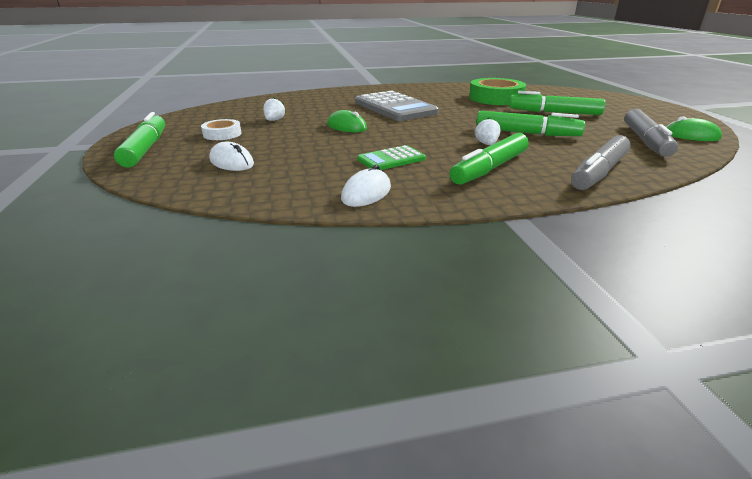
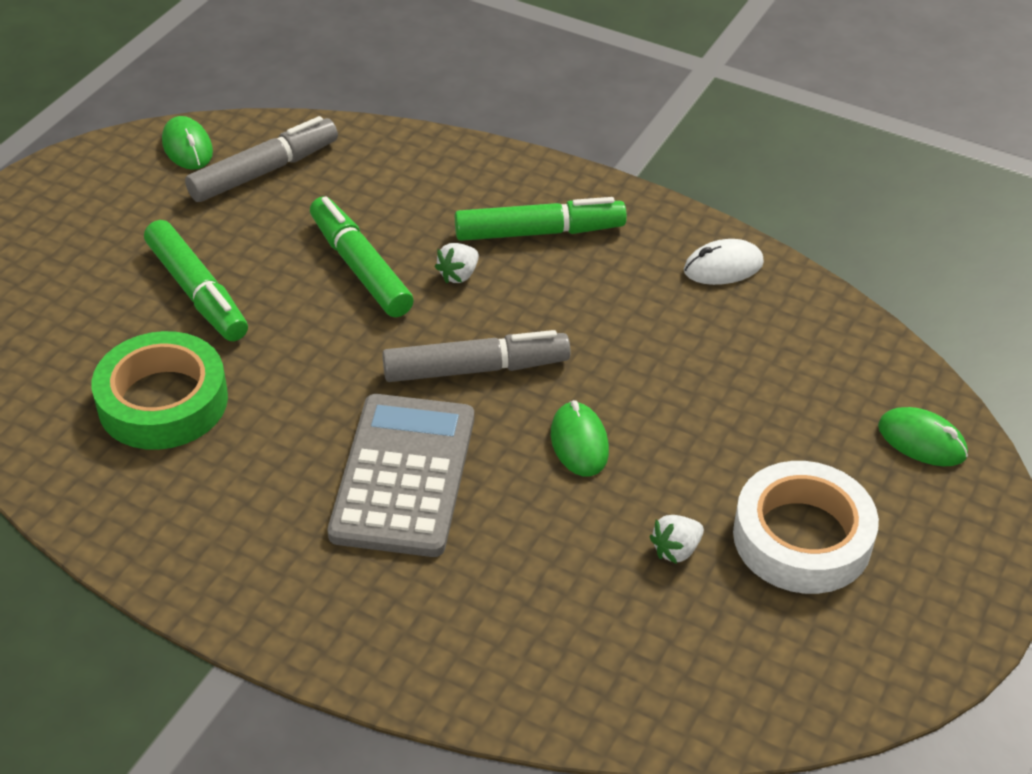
camera: 140 degrees left, 15 degrees up
green marker [114,112,165,168] -> none
white tape [201,119,241,140] -> white tape [733,461,879,594], size x1.87
white mouse [209,142,254,171] -> none
green calculator [357,145,426,170] -> none
grey marker [571,135,631,190] -> grey marker moved to [382,330,570,382]
none -> green mouse [878,407,968,466]

